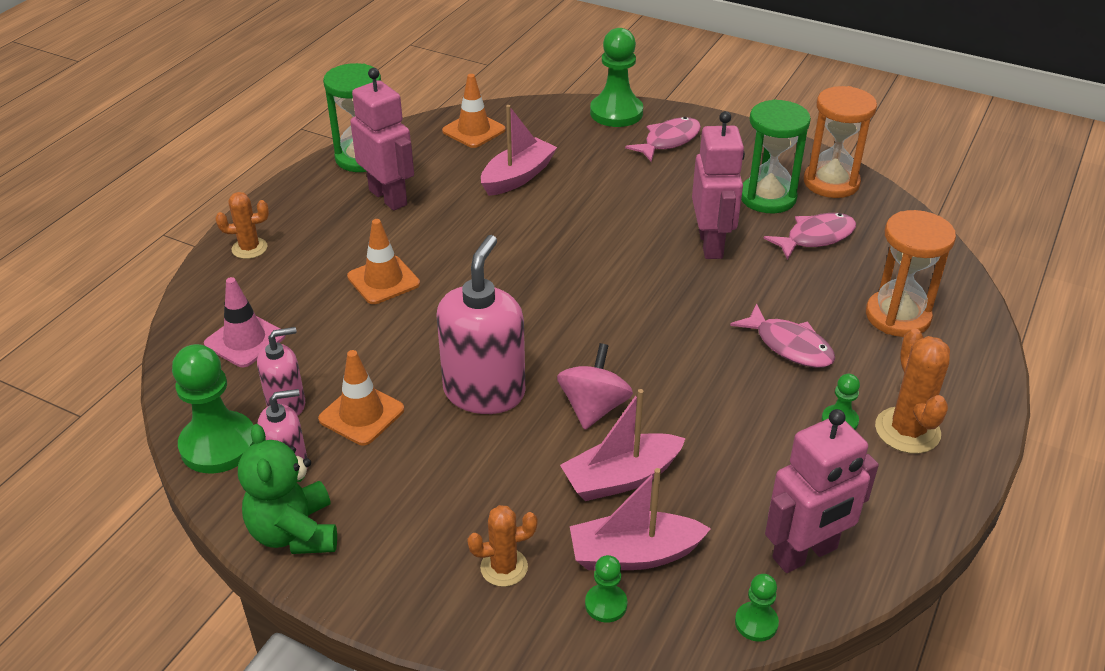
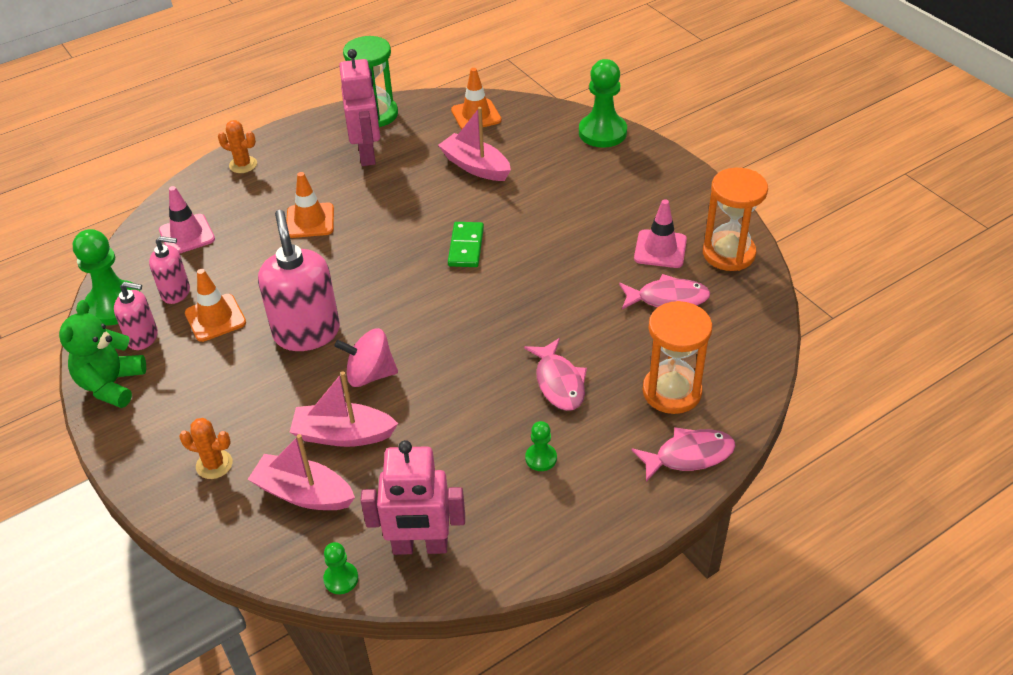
camera: 30 degrees right, 5 degrees up
pink soap dispenser [436,235,525,414] -> pink soap dispenser turned 60 degrees counterclockwise [258,210,340,351]
pink boat [481,105,557,196] -> pink boat turned 120 degrees counterclockwise [438,107,511,181]
pink spinning top [557,343,633,430] -> pink spinning top turned 135 degrees counterclockwise [335,328,398,387]
green pawn [585,555,627,623] -> none
pink fish [625,117,701,162] -> pink fish moved to [632,427,736,482]
pink robot [692,111,745,259] -> none
green hourglass [741,99,811,213] -> pink traffic cone [634,199,687,268]
orange cactus [875,329,950,454] -> none
none -> green domino [448,222,484,267]

